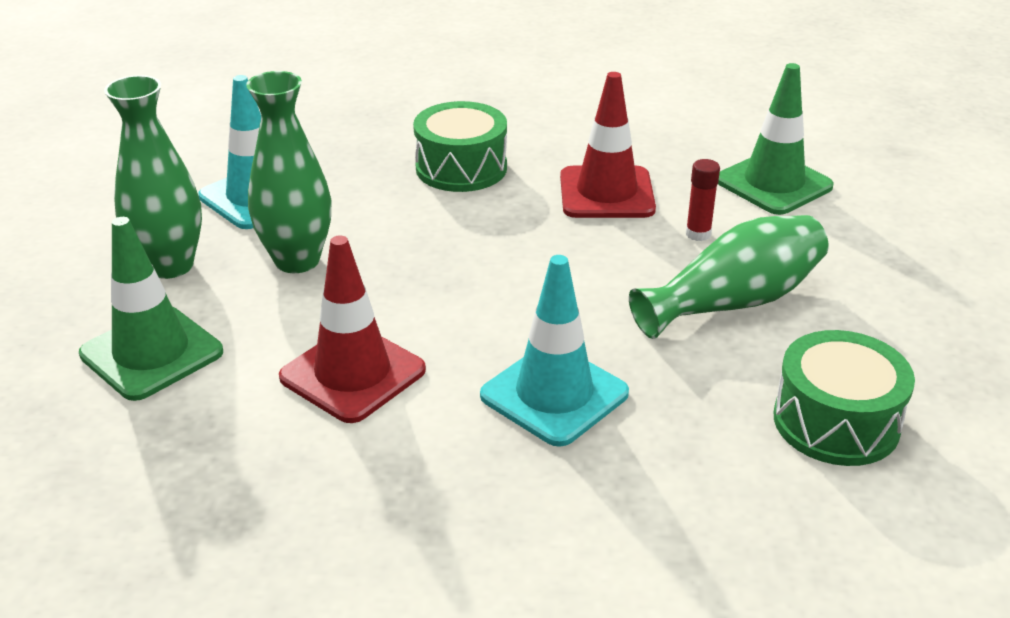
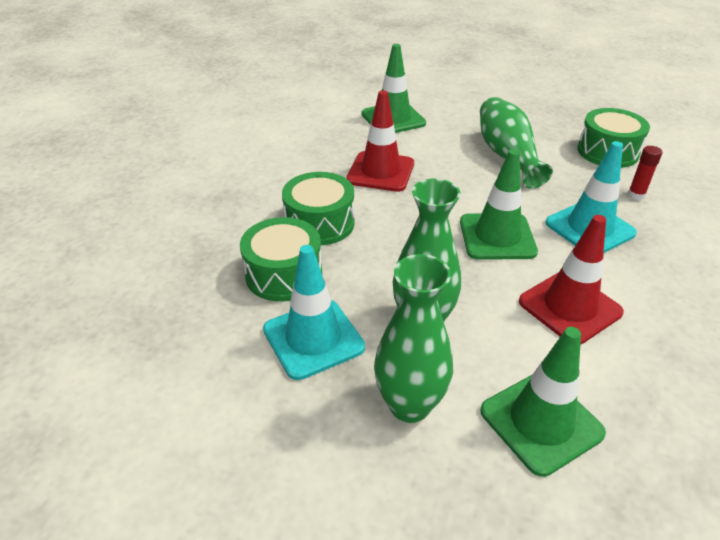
camera: 75 degrees left, 5 degrees up
red glue stick [686,159,720,241] -> red glue stick moved to [628,146,662,200]
none -> green drum [240,217,322,302]
none -> green traffic cone [460,149,538,260]

